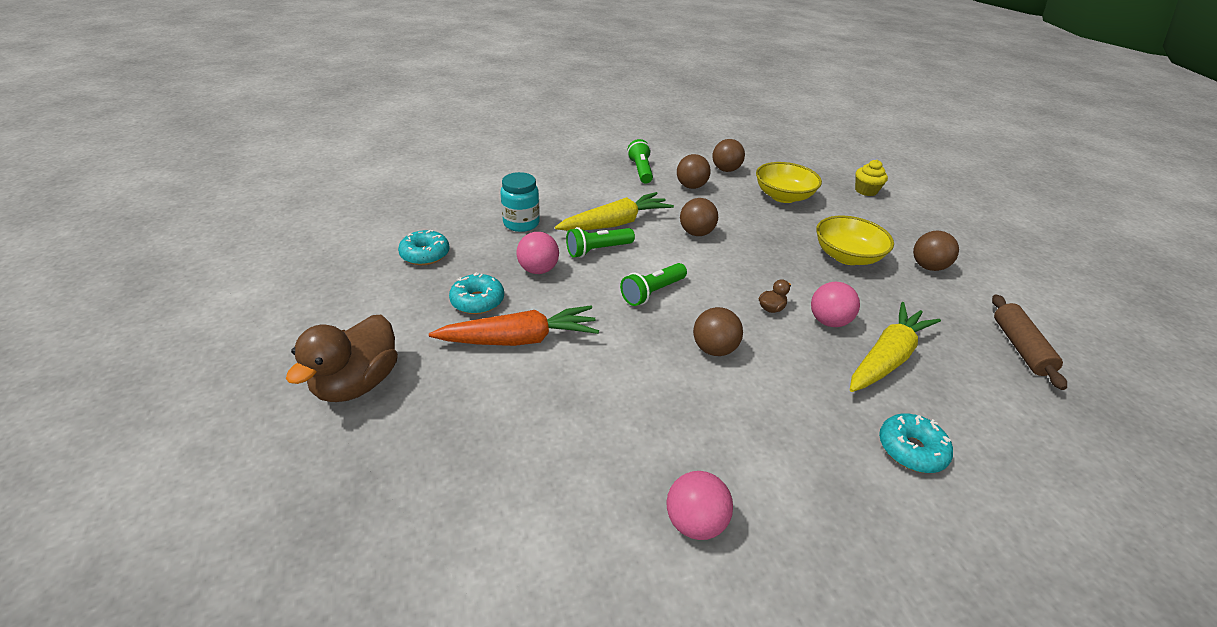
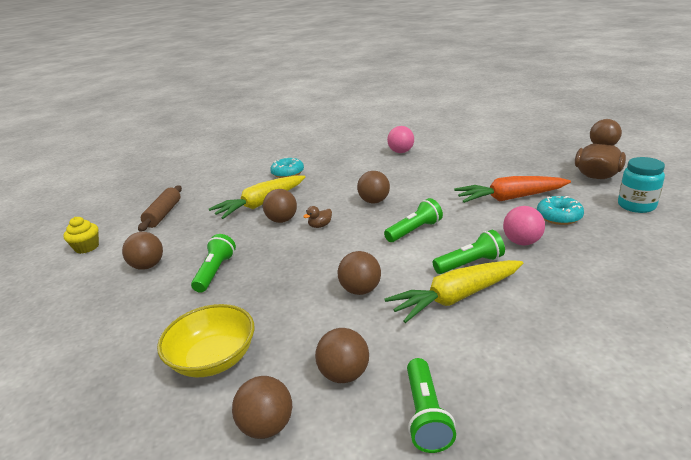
camera: 170 degrees left, 10 degrees down
turquoise donut [398,230,450,265] -> none
turquoise jar [500,172,540,232] -> turquoise jar moved to [618,157,665,213]
pink ball [811,282,860,327] -> brown ball [263,189,297,223]
yellow bowl [816,216,894,265] -> green flashlight [191,234,236,293]
yellow cupcake [855,160,888,196] -> yellow cupcake moved to [63,217,99,254]

